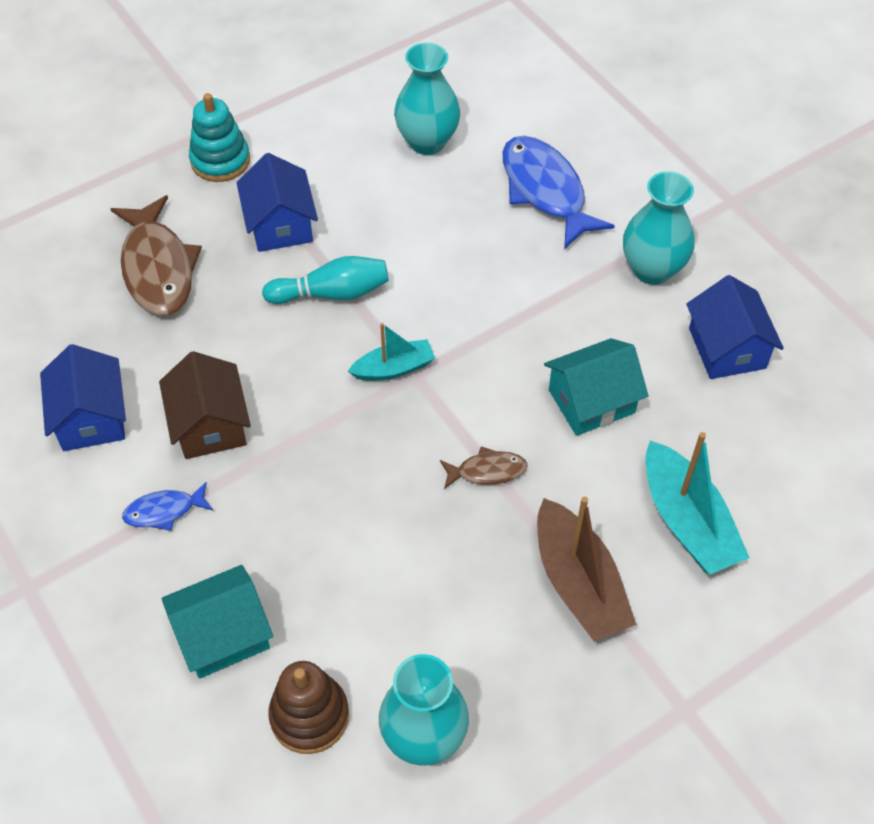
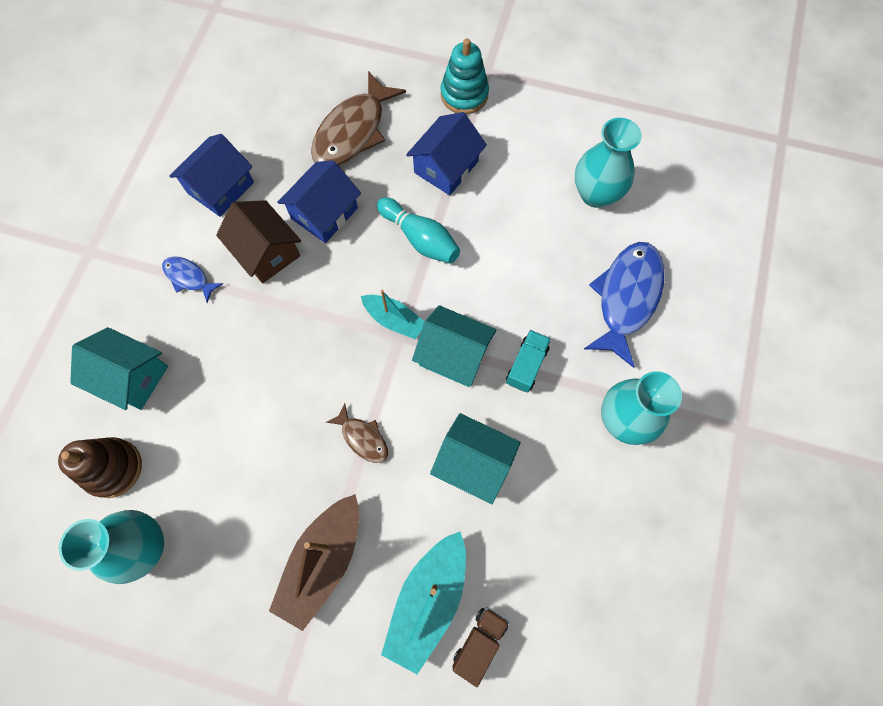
camera: 50 degrees right, 15 degrees up
brown house [159,351,251,459] -> brown house turned 75 degrees counterclockwise [216,200,301,283]
blue house [686,275,784,379] -> blue house moved to [277,160,361,243]
none -> turquoise house [412,305,497,387]
none -> brown truck [452,607,509,687]
none -> turquoise truck [506,330,551,393]

